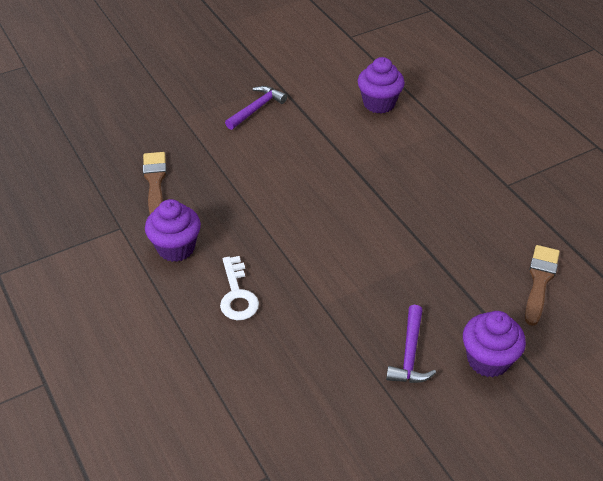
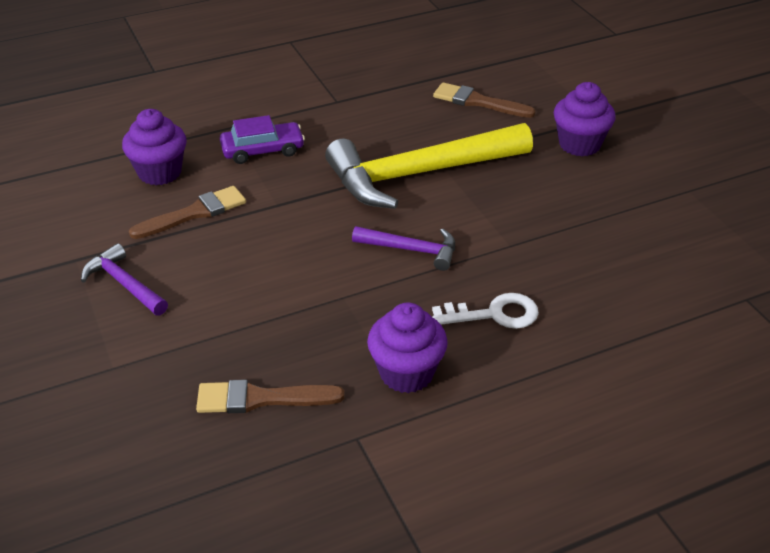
camera: 85 degrees left, 5 degrees down
purple hammer [386,305,436,383] -> purple hammer moved to [352,226,455,271]
none -> brown brush [129,186,246,239]
none -> purple car [220,115,305,164]
none -> yellow hammer [325,123,533,209]

